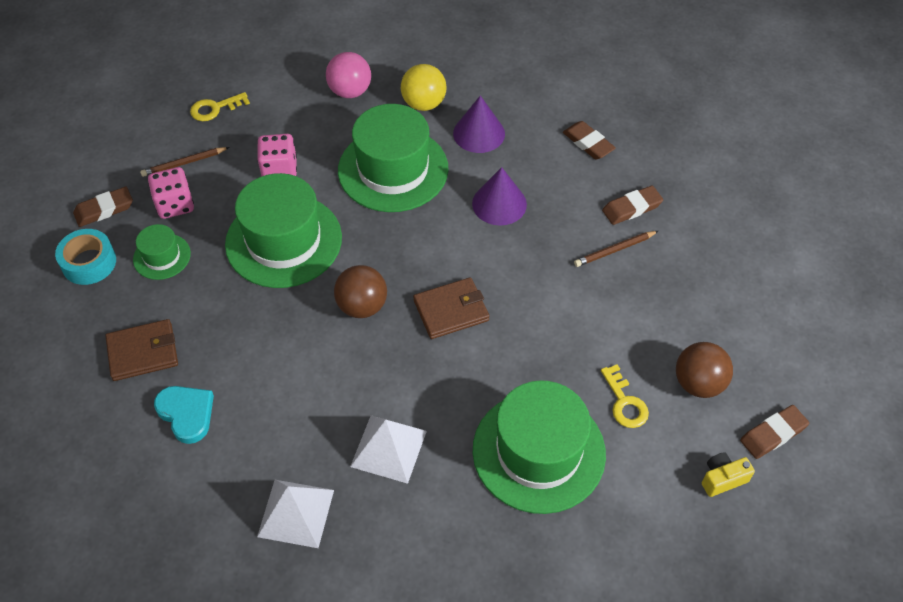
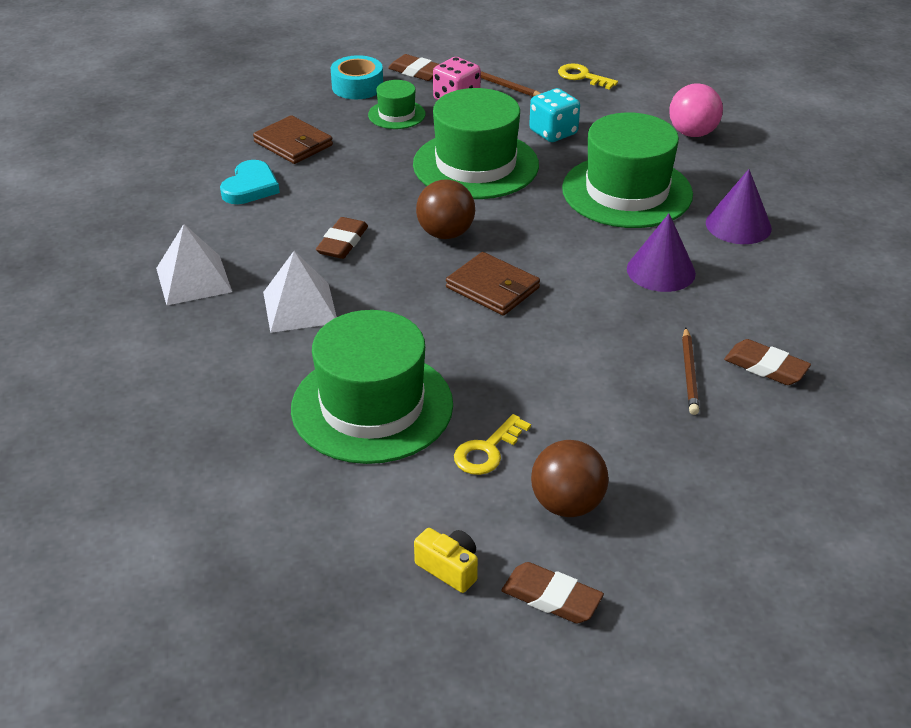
camera: 60 degrees right, 15 degrees down
pink dice [257,134,297,176] -> turquoise dice [529,88,580,142]
yellow ball [401,64,447,111] -> none
brown eraser [563,121,616,160] -> brown eraser moved to [316,217,368,259]
brown pencil [574,231,658,267] -> brown pencil turned 120 degrees counterclockwise [682,327,699,415]

